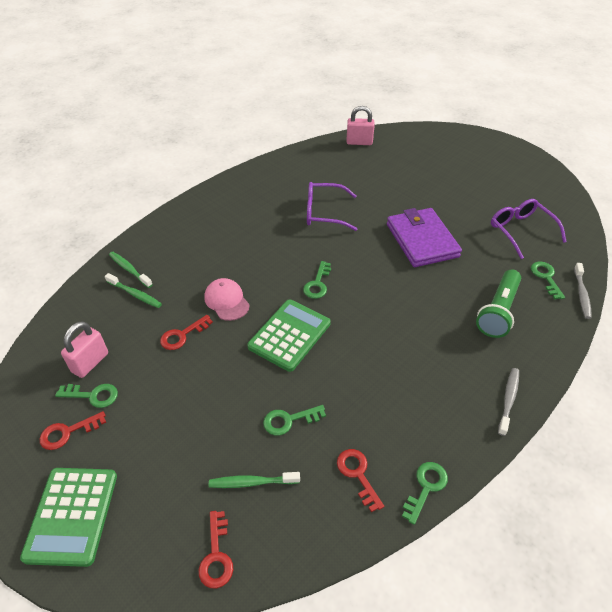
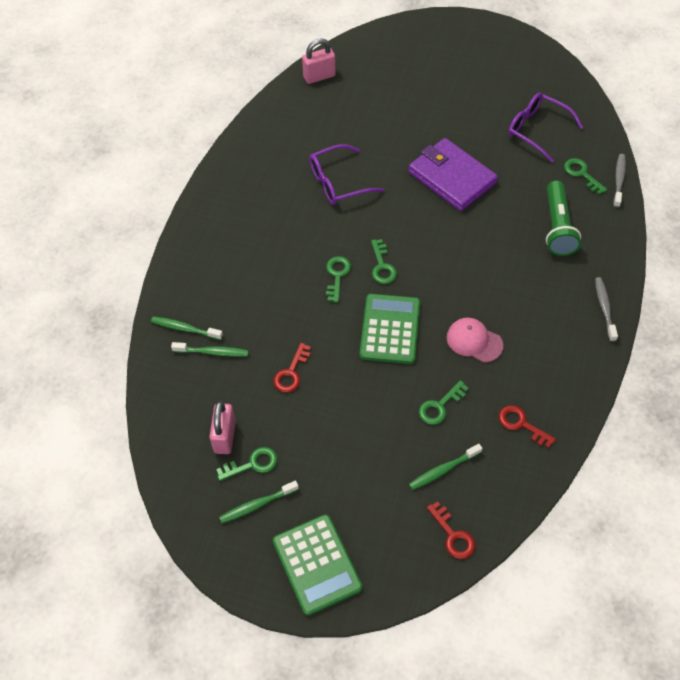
camera: 25 degrees left, 10 degrees up
red key [40,411,106,450] -> green toothbrush [219,481,299,523]
pink cap [204,278,250,321] -> pink cap moved to [447,318,503,363]
green key [402,462,448,525] -> green key moved to [326,256,351,303]
grey toothbrush [574,263,592,319] -> grey toothbrush turned 150 degrees counterclockwise [613,154,626,208]

